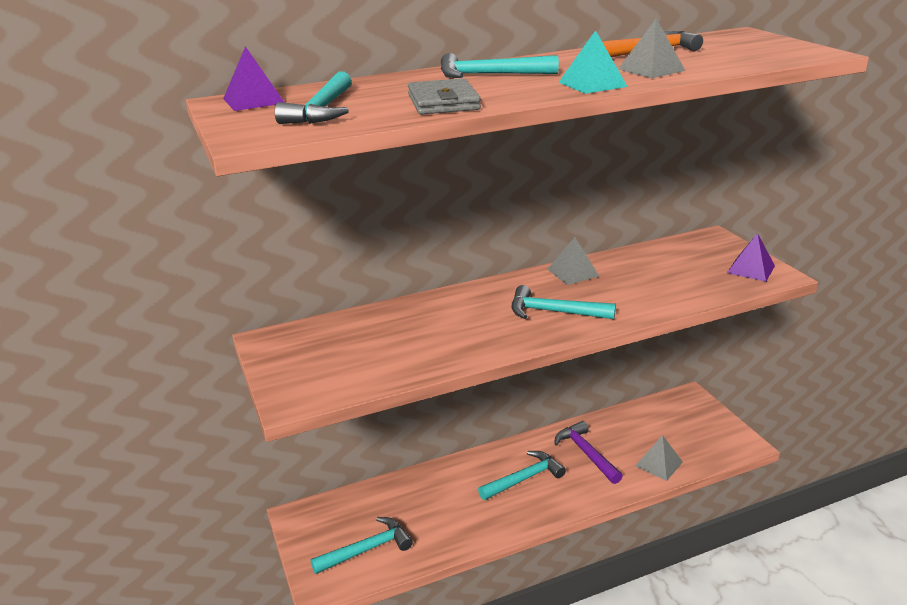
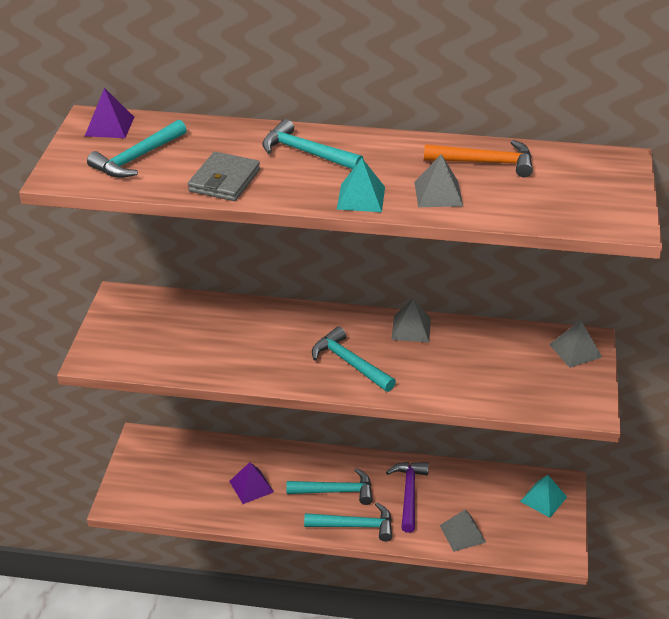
camera: 30 degrees right, 10 degrees up
turquoise hammer [310,517,413,574] -> turquoise hammer moved to [304,503,392,542]
purple pyramid [727,233,775,282] -> purple pyramid moved to [229,462,274,504]
none -> turquoise pyramid [520,475,567,518]
none -> grey pyramid [549,320,602,368]

